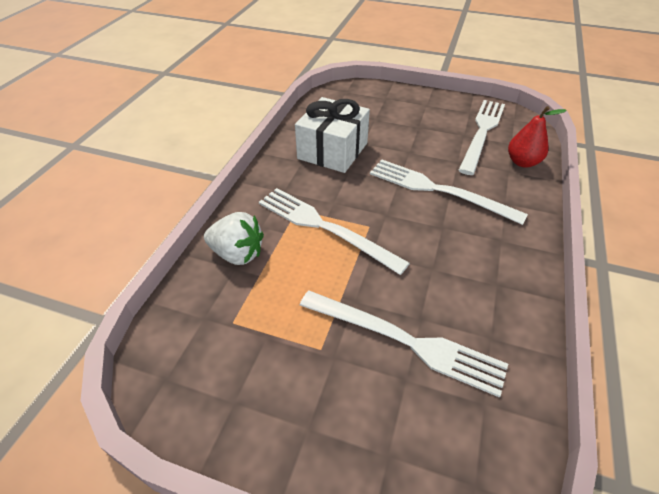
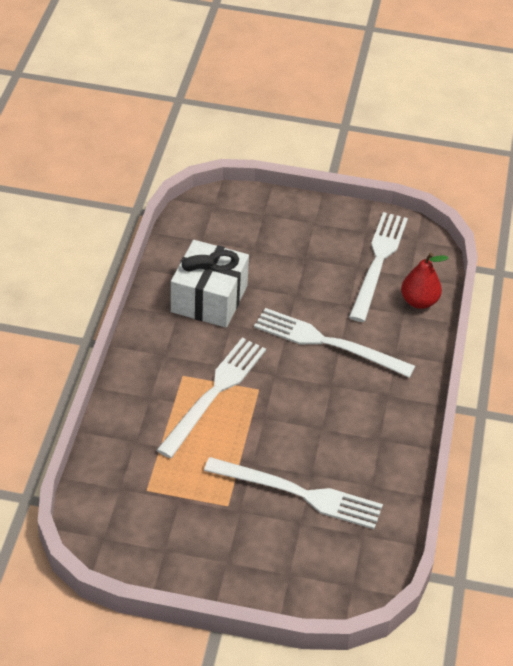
camera: 10 degrees left, 0 degrees up
white strawberry [204,212,264,265] -> none
white fork [259,188,410,275] -> white fork turned 90 degrees clockwise [157,338,266,458]

